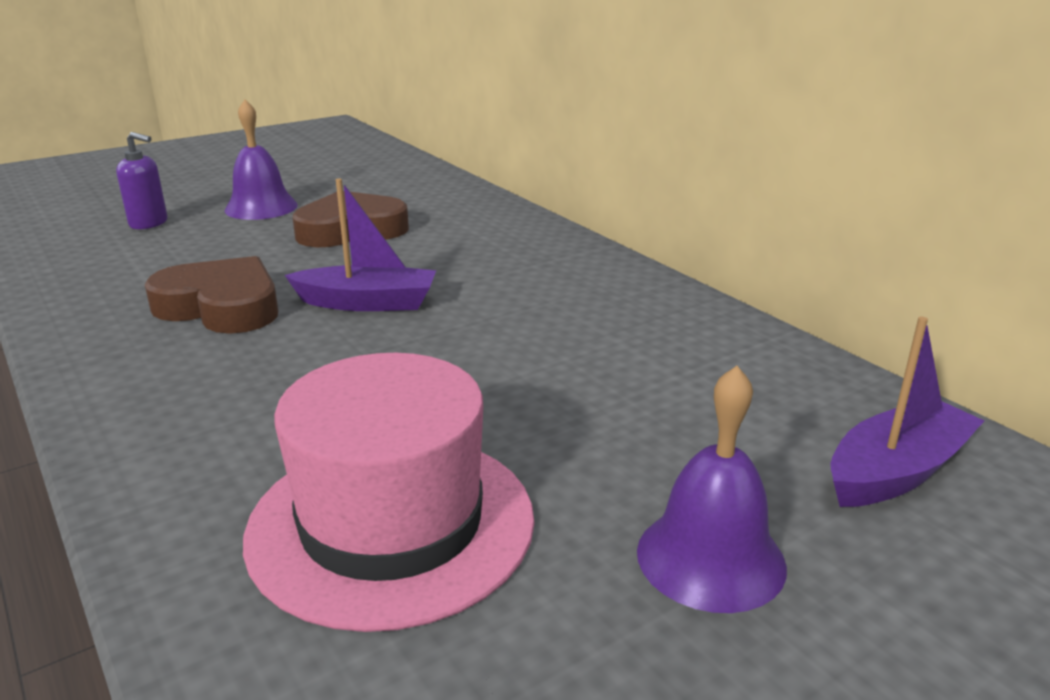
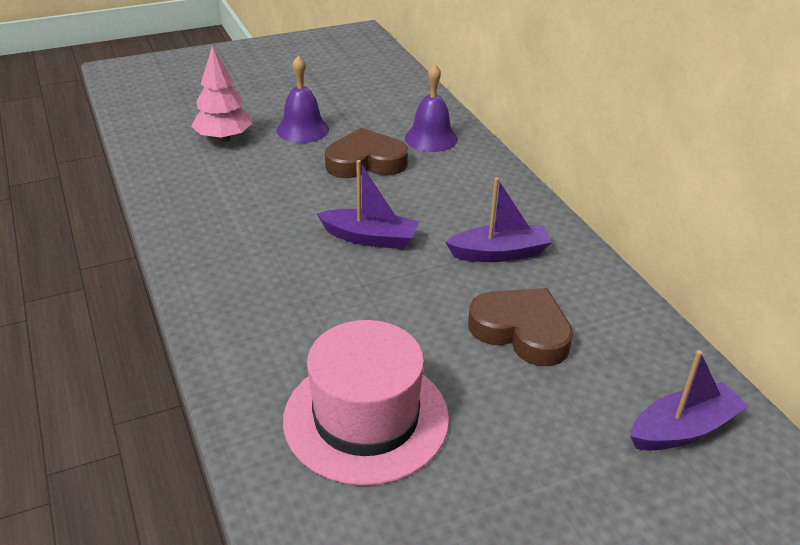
camera: 10 degrees right, 10 degrees up
purple soap dispenser [116,132,168,229] -> pink tree [191,46,252,142]
brown heart [145,256,279,334] -> brown heart moved to [468,288,573,366]
purple bell [637,366,787,613] -> purple bell moved to [405,64,458,152]
none -> purple boat [445,177,552,262]

